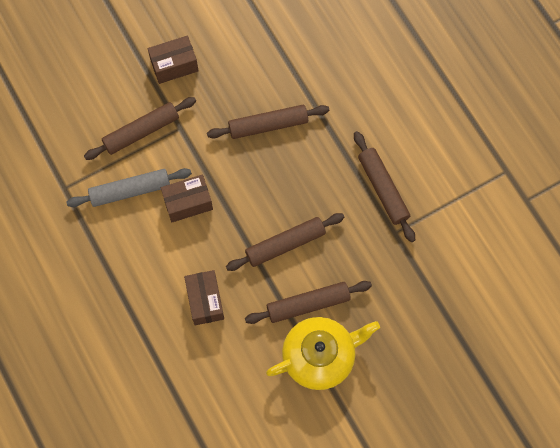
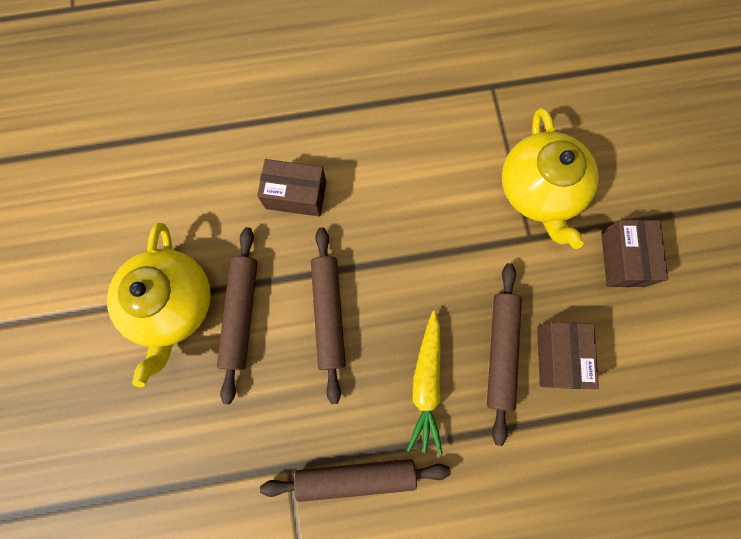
camera: 110 degrees right, 5 degrees up
grey rolling pin [66,168,192,207] -> none
brown rolling pin [84,97,196,160] -> yellow teapot [502,108,599,249]
brown box [161,175,213,222] -> brown box moved to [537,322,599,389]
none -> yellow carrot [407,311,443,455]

